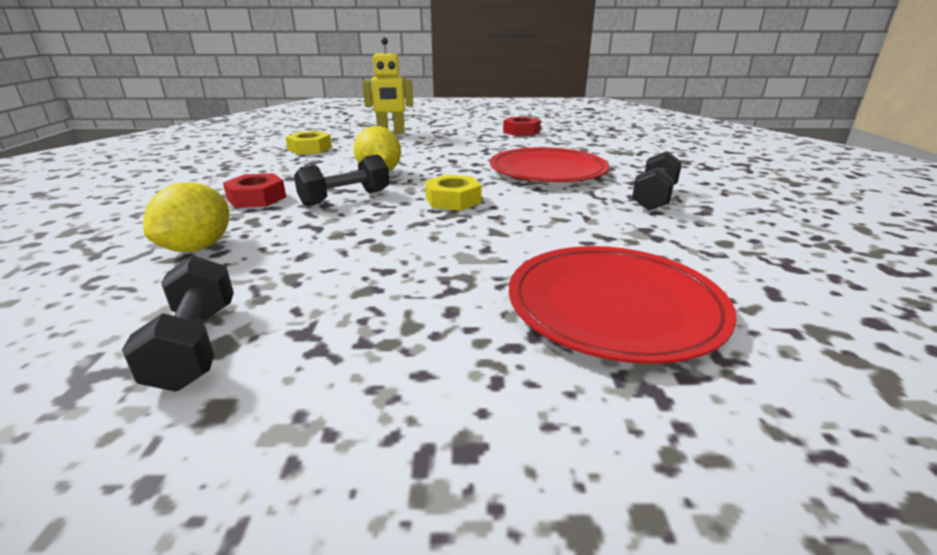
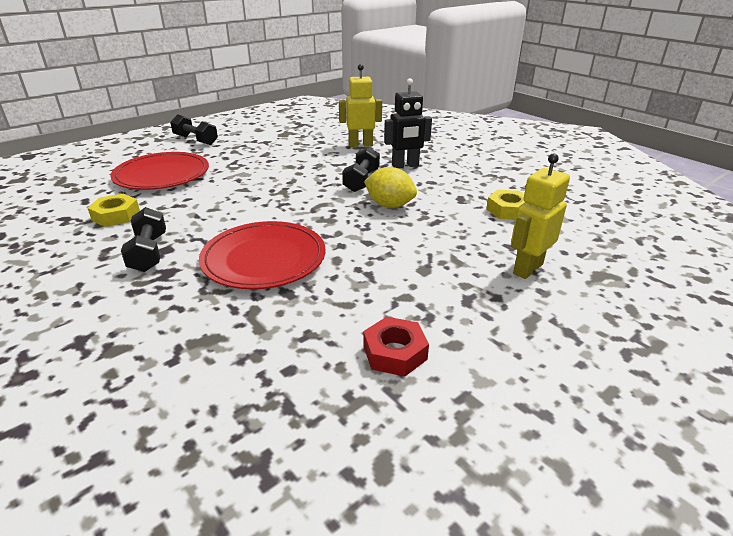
camera: 140 degrees right, 5 degrees up
black dumbbell [122,255,234,391] -> black dumbbell moved to [170,114,218,145]
yellow lemon [143,182,229,252] -> yellow robot [339,64,382,147]
red nut [223,173,286,208] -> black robot [384,78,432,168]
yellow nut [425,175,482,211] -> yellow nut moved to [88,194,140,227]

